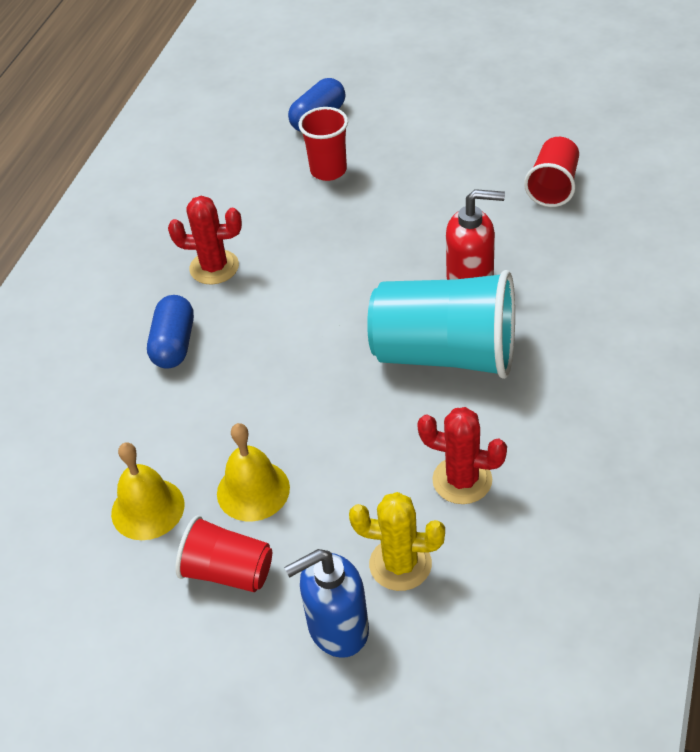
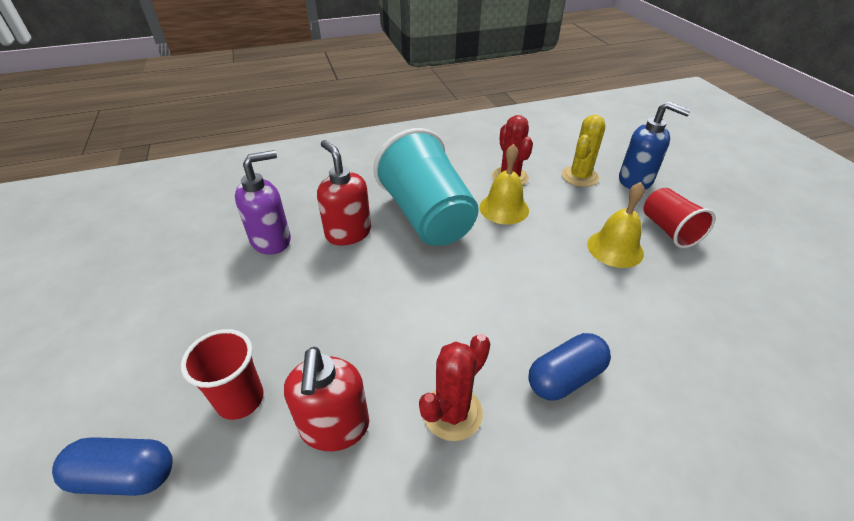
camera: 130 degrees left, 5 degrees down
yellow bell [111,443,185,540] -> yellow bell moved to [479,144,529,224]
red cactus [168,196,242,285] -> red cactus turned 75 degrees clockwise [419,334,490,441]
yellow cactus [349,492,445,591] -> yellow cactus turned 60 degrees clockwise [562,115,605,187]
red cup [524,137,579,207] -> none
none -> purple soap dispenser [235,150,291,255]
none -> red soap dispenser [284,347,369,451]

